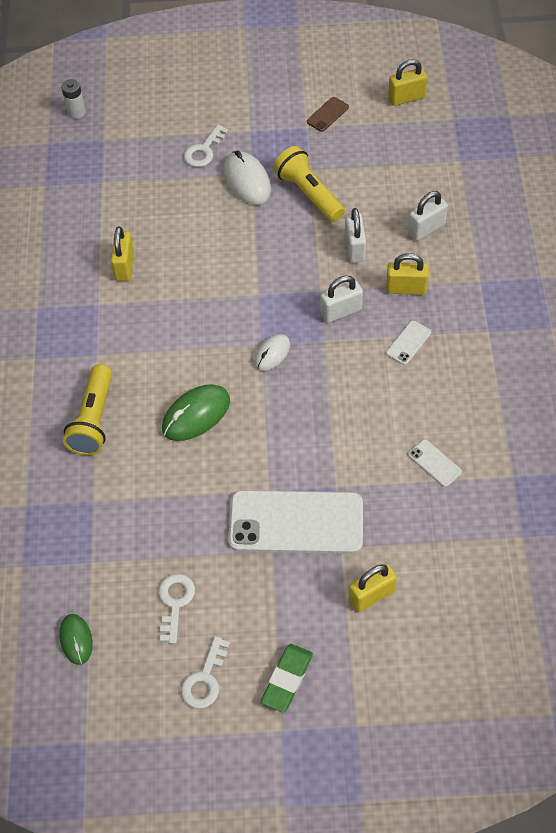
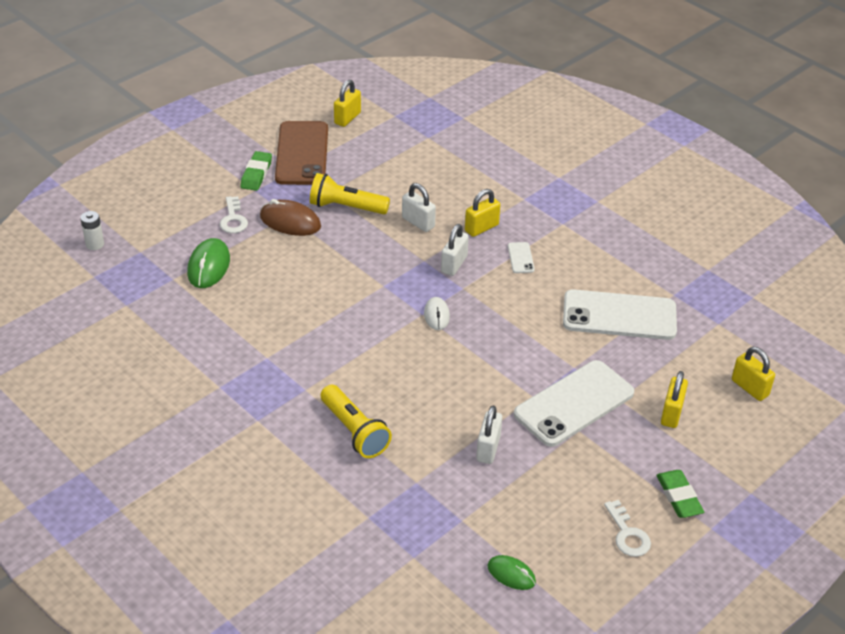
camera: 45 degrees left, 15 degrees down
yellow padlock [111,226,134,281] -> yellow padlock moved to [732,347,775,401]
white key [158,574,195,644] -> none
green mouse [162,384,230,441] -> green mouse moved to [187,238,230,288]
white mouse [224,151,271,205] -> brown mouse [260,199,321,236]
brown phone [307,97,349,132] -> brown phone [275,121,328,185], size x2.43
white padlock [408,191,448,241] -> white padlock moved to [476,406,502,464]
white phone [408,439,462,487] -> white phone [563,289,677,340], size x2.43
none -> green eraser [241,151,272,191]

